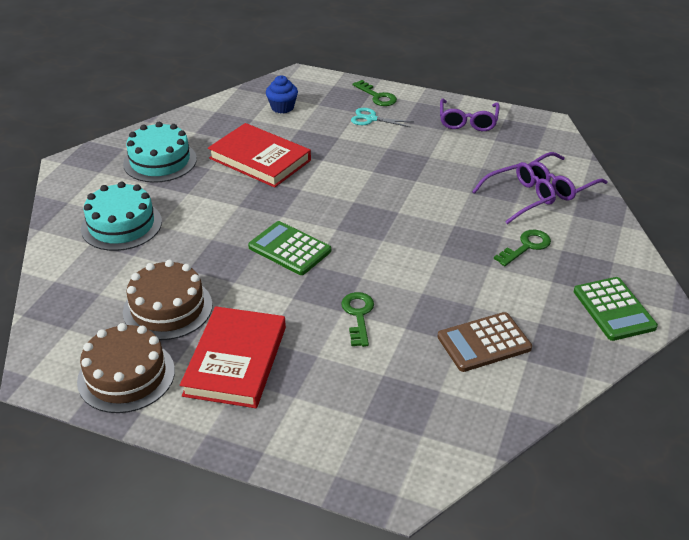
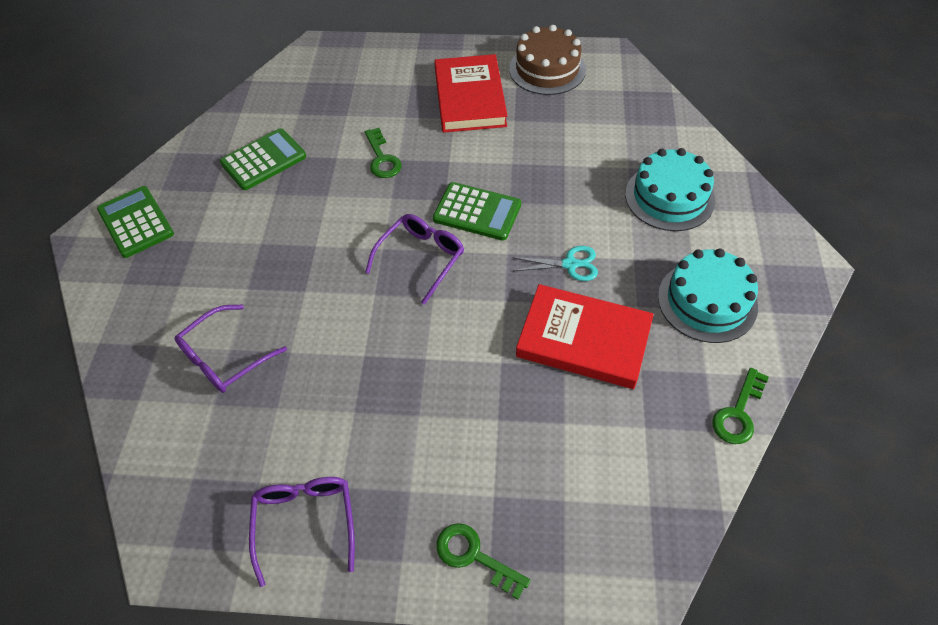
camera: 165 degrees right, 15 degrees up
brown cake [123,260,212,340] -> none
blue cupcake [266,76,298,113] -> none
turquoise scissors [351,108,413,127] -> turquoise scissors moved to [512,246,598,281]
brown calculator [438,312,532,372] -> green calculator [220,128,306,190]
green key [494,230,551,266] -> green key moved to [712,368,769,444]
purple glasses [528,152,607,201] -> purple glasses moved to [365,214,464,305]

